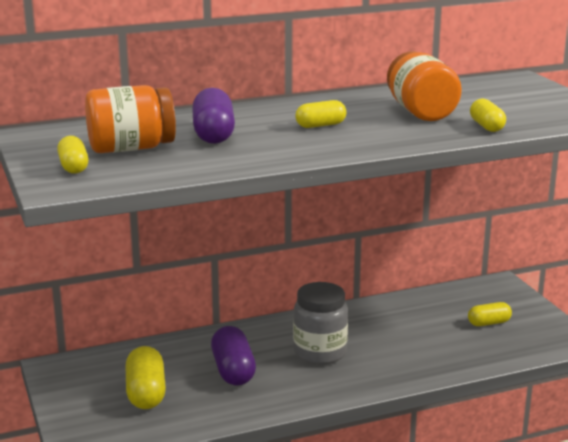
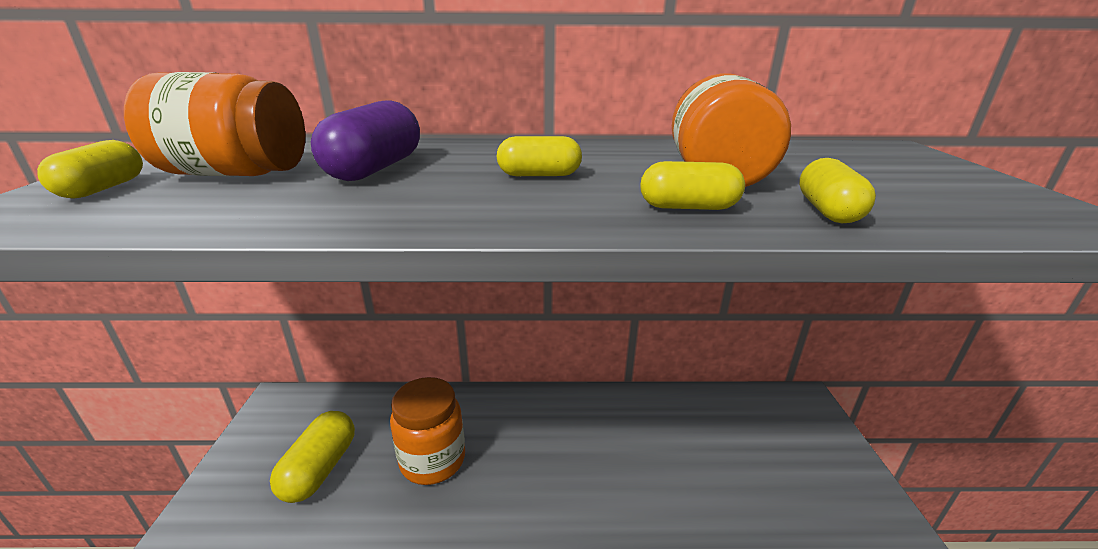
camera: 20 degrees right, 5 degrees up
purple capsule [211,326,256,385] -> orange jar [390,377,465,485]
grey jar [293,282,348,365] -> none
yellow capsule [468,302,512,326] -> yellow capsule moved to [640,161,745,210]

